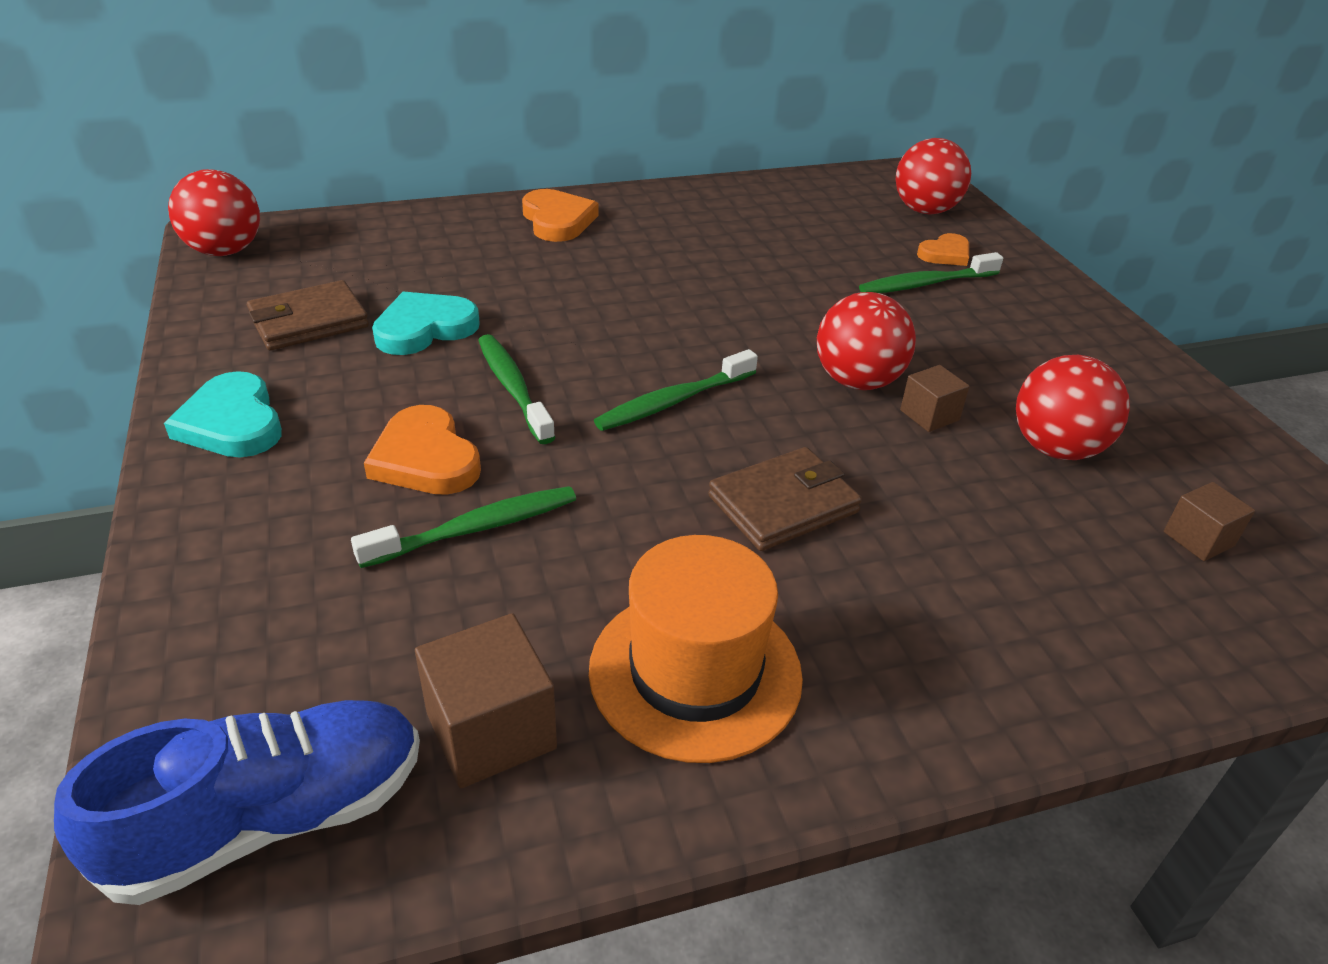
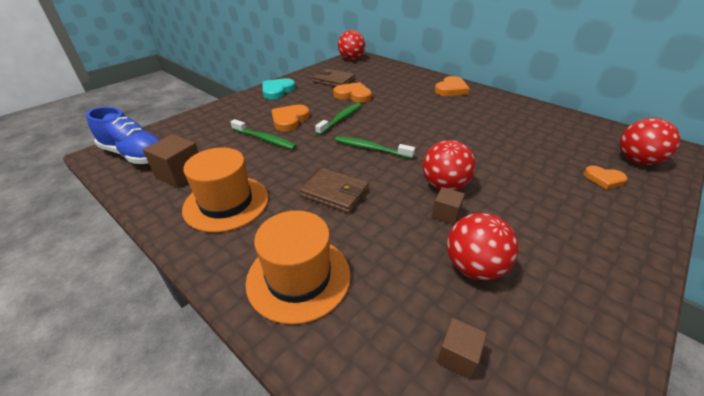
camera: 60 degrees right, 0 degrees up
turquoise heart [372,291,480,355] -> orange heart [333,82,372,103]
green toothbrush [859,252,1003,293] -> none
none -> orange hat [246,210,351,324]

